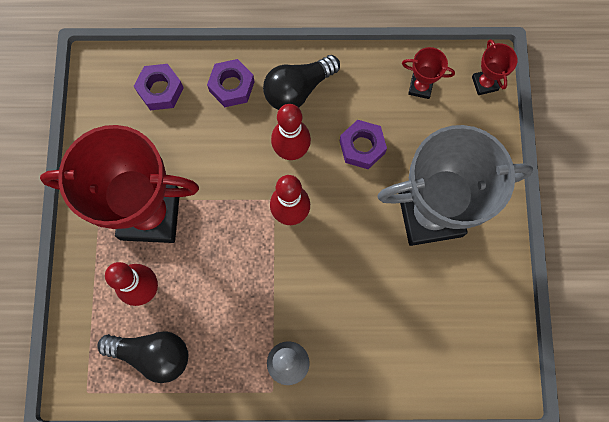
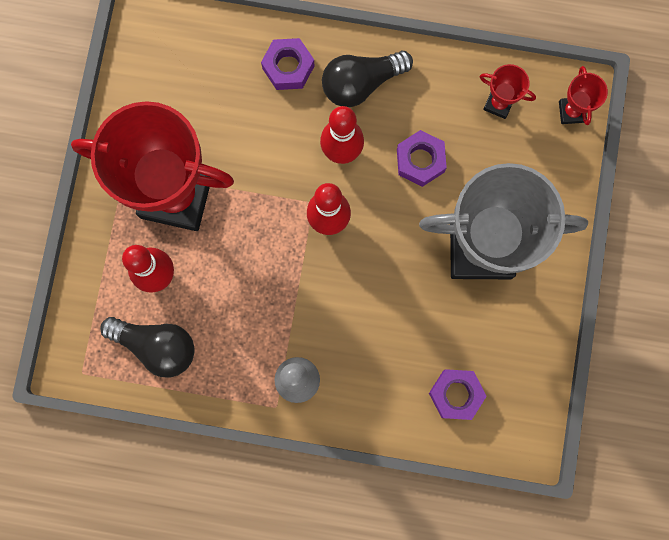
camera: 10 degrees right, 5 degrees up
purple nut [134,64,184,110] -> purple nut moved to [429,369,487,420]

